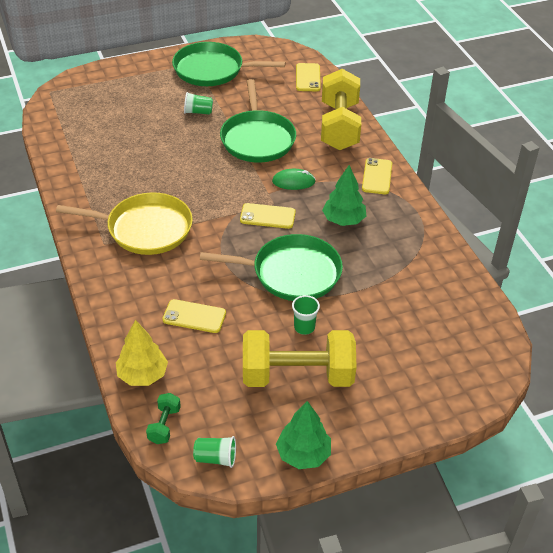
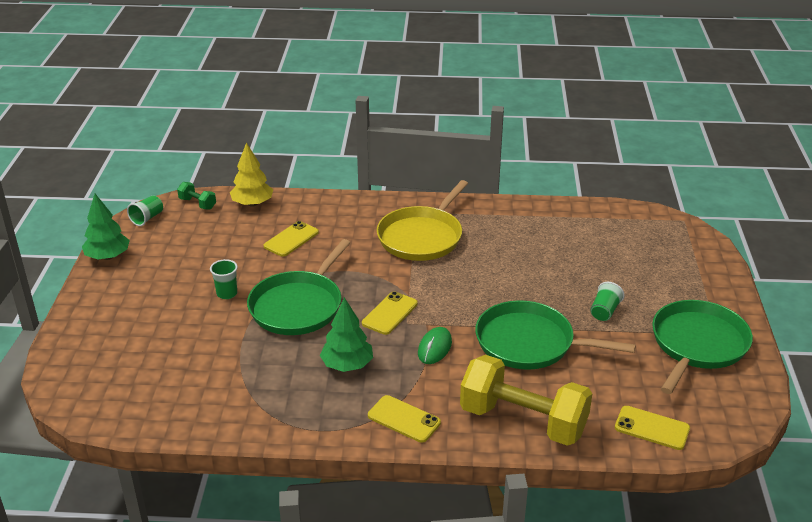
camera: 115 degrees right, 10 degrees down
yellow dumbbell [243,330,356,387] -> none

